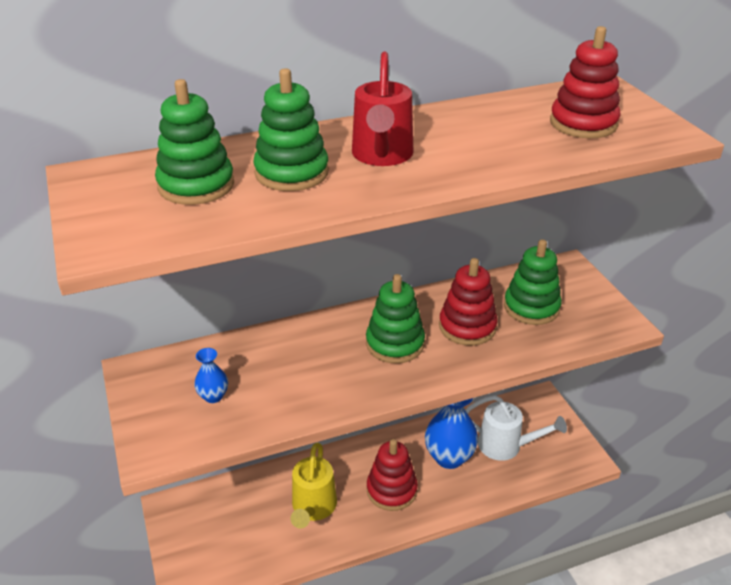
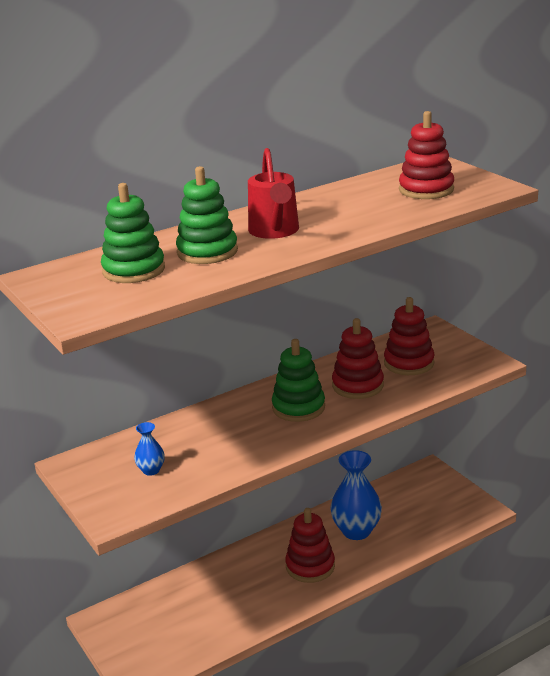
camera: 10 degrees left, 10 degrees down
yellow watering can [291,443,337,529] -> none
white watering can [465,395,567,461] -> none
green stacking toy [504,239,562,325] -> red stacking toy [384,297,435,375]

